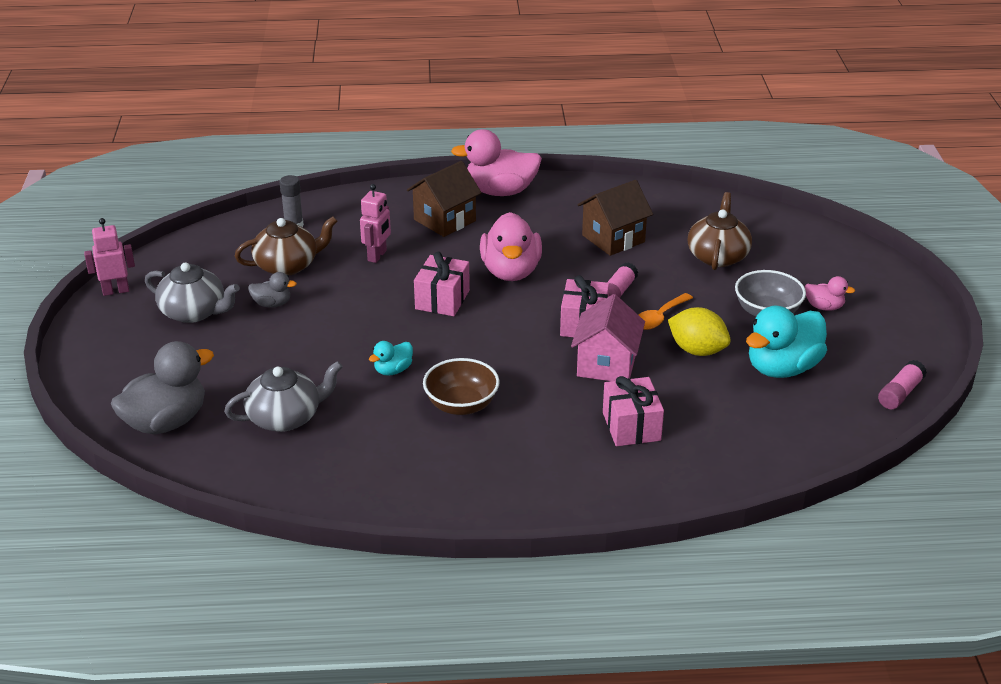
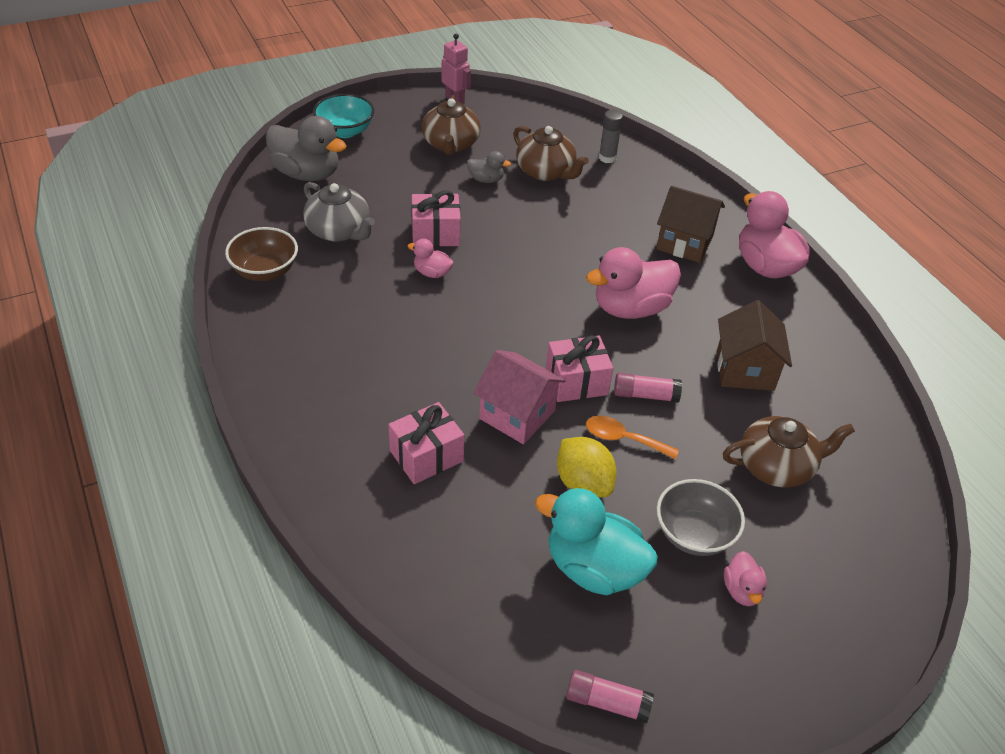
camera: 65 degrees right, 10 degrees up
grey teapot [145,262,240,323] -> brown teapot [422,95,481,155]
grey duck [248,272,297,307] -> grey duck turned 60 degrees counterclockwise [467,151,511,183]
pink robot [360,184,391,263] -> none
turquoise duck [369,341,413,376] -> pink duck [407,239,454,278]
pink gift [414,252,470,316] -> pink gift moved to [411,191,461,247]
brown bowl [423,358,500,415] -> brown bowl moved to [225,227,298,281]
pink house [571,294,645,381] -> pink house turned 45 degrees clockwise [473,350,566,444]
brown house [577,180,653,256] -> brown house turned 60 degrees clockwise [717,300,792,391]
yellow lemon [668,307,731,356] -> yellow lemon turned 45 degrees counterclockwise [557,437,617,498]
none -> turquoise bowl [313,94,374,138]

